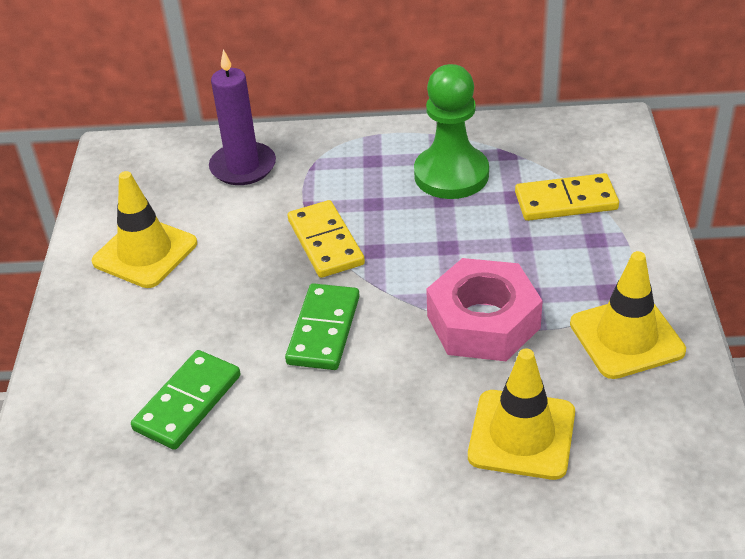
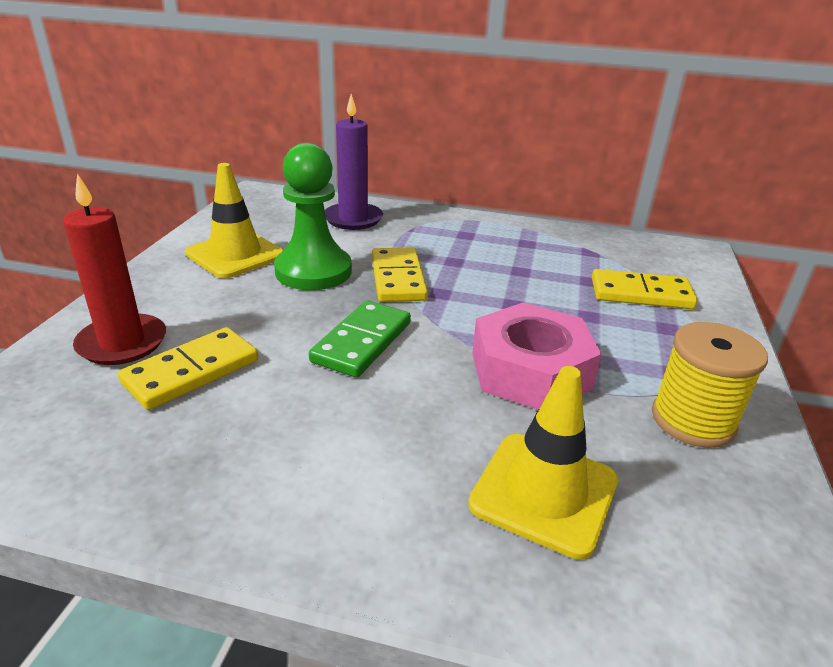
camera: 10 degrees right, 10 degrees down
green domino [131,350,241,450] -> yellow domino [118,327,258,410]
green pawn [414,64,489,199] -> green pawn moved to [274,143,352,290]
yellow traffic cone [570,251,686,379] -> yellow spool [652,322,768,448]
none -> red candle [63,174,166,365]

